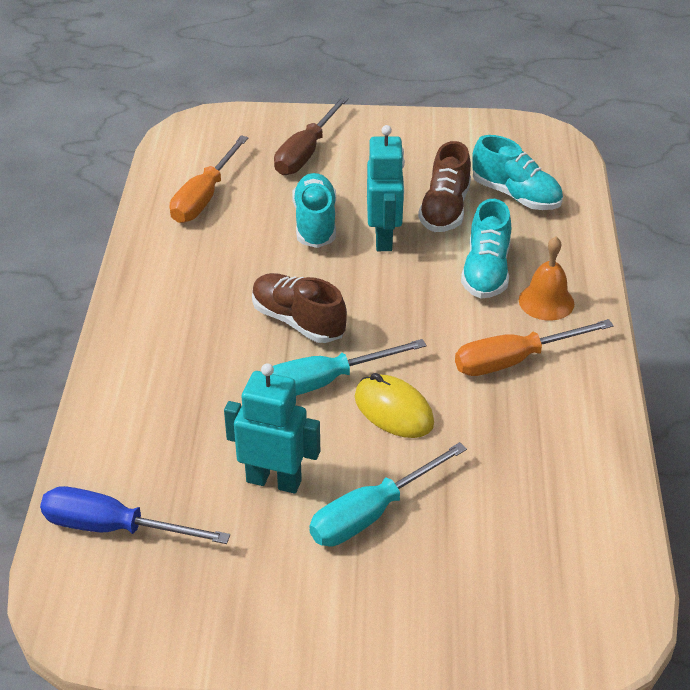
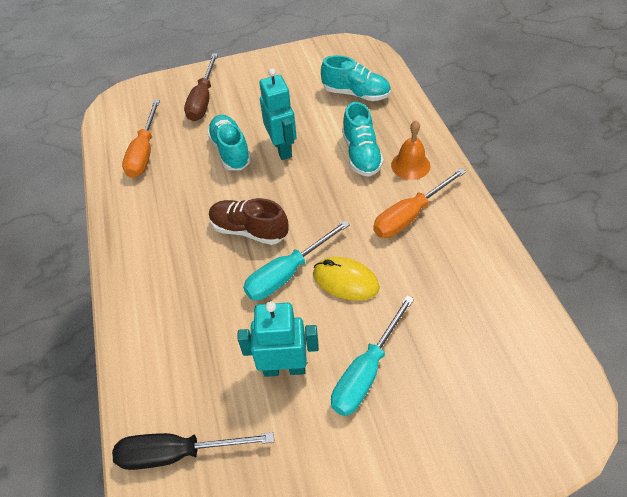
camera: 15 degrees left, 10 degrees up
blue screwdriver [40,486,230,544] -> black screwdriver [112,433,274,470]
brown shoe [418,141,471,232] -> none

